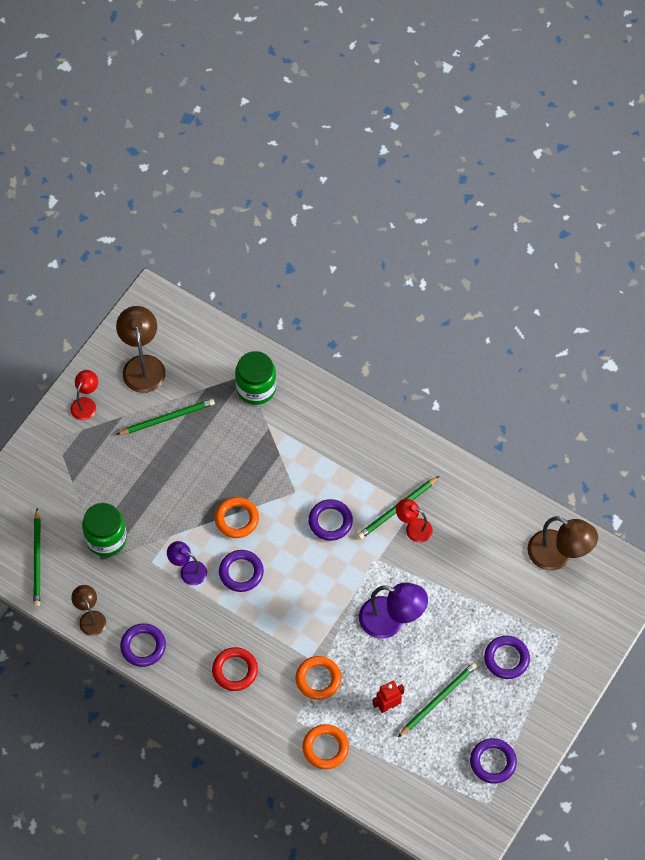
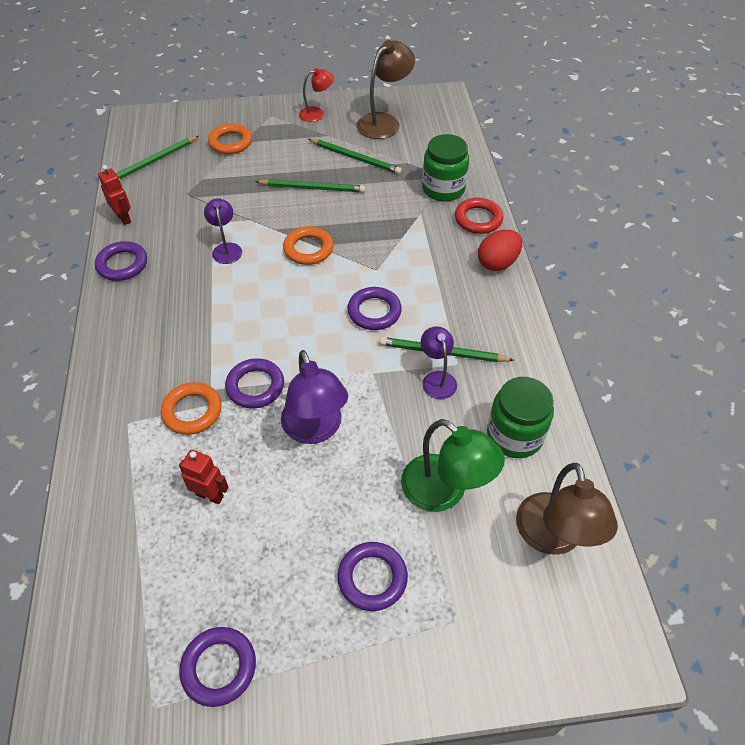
camera: 50 degrees right, 10 degrees down
brown lamp [71,585,106,636] -> red robot [98,165,131,225]
green jar [82,503,127,557] -> green jar moved to [487,377,554,458]
red ring [212,647,258,691] -> red ring moved to [455,198,503,234]
purple ring [219,550,264,592] -> purple ring moved to [225,358,284,408]
orange ring [302,724,349,769] -> orange ring moved to [208,124,252,154]
red lamp [396,499,433,543] -> purple lamp [421,326,457,399]
green pencil [398,662,477,737] -> green pencil moved to [255,179,365,193]
none -> green lamp [401,419,505,512]
none -> red egg [478,230,522,271]

